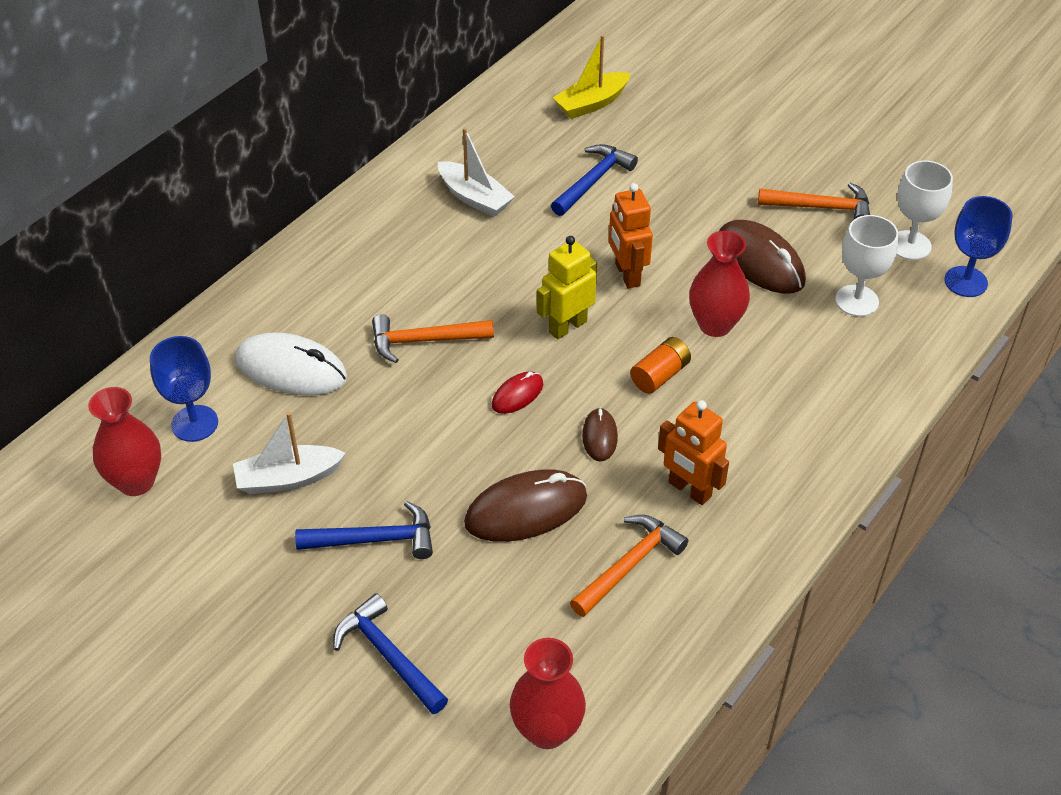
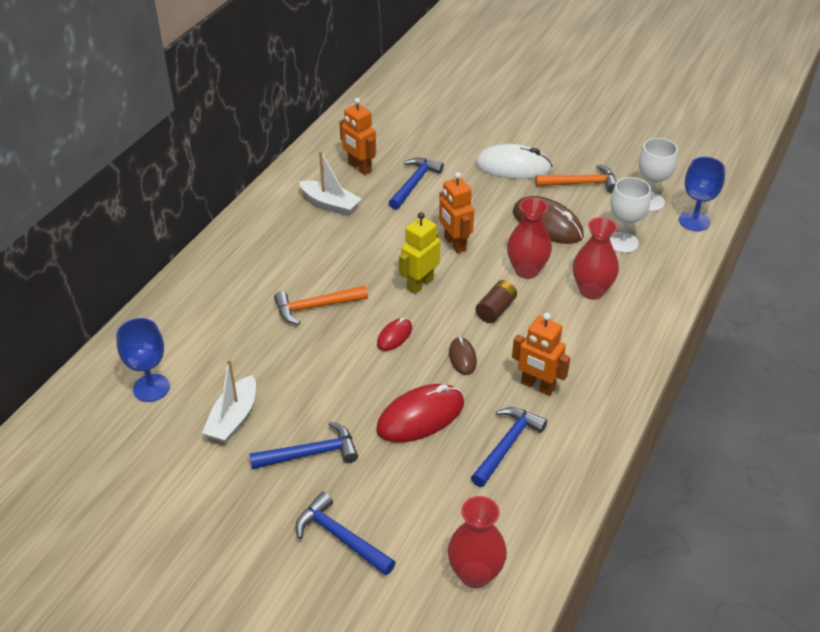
camera: 10 degrees left, 5 degrees down
red vase [88,387,161,496] -> red vase moved to [573,217,619,299]
white boat [233,412,346,494] -> white boat turned 45 degrees counterclockwise [202,359,256,443]
white mouse [235,332,347,395] -> white mouse moved to [475,144,552,179]
brown mouse [464,469,587,542] -> red mouse [376,384,464,443]
yellow boat [553,35,631,119] -> none
orange hammer [570,515,689,617] -> blue hammer [471,407,547,487]
orange battery [630,337,691,394] -> brown battery [476,280,517,323]
none -> orange robot [340,98,376,175]

